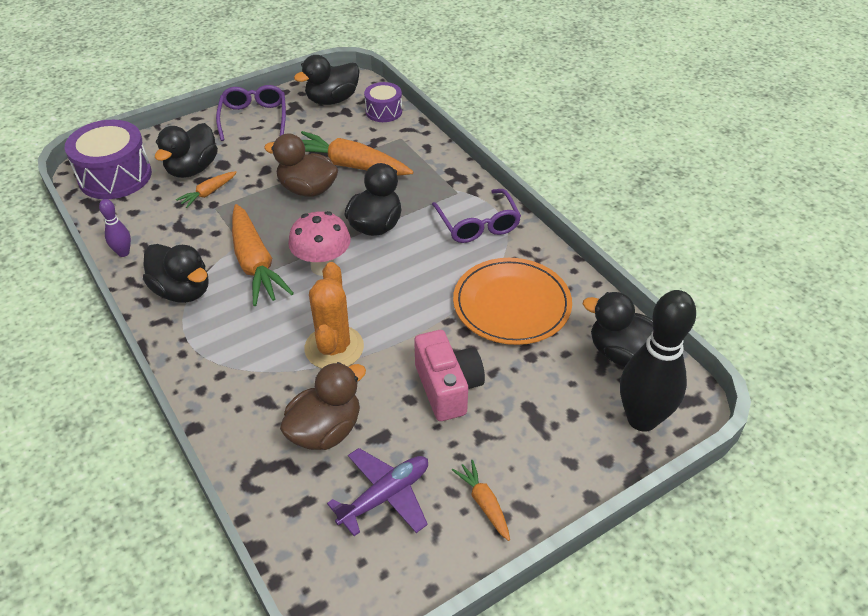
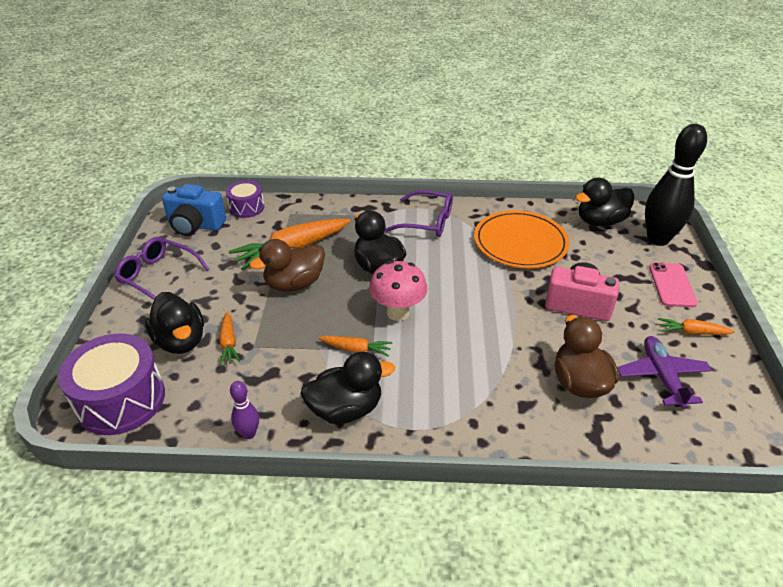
camera: 55 degrees left, 5 degrees down
orange carrot [232,204,294,306] -> orange carrot [319,335,392,356], size x0.50
black duck [294,55,360,105] -> blue camera [162,184,226,236]
orange cactus [304,262,364,369] -> none
none -> pink phone [649,263,698,307]

